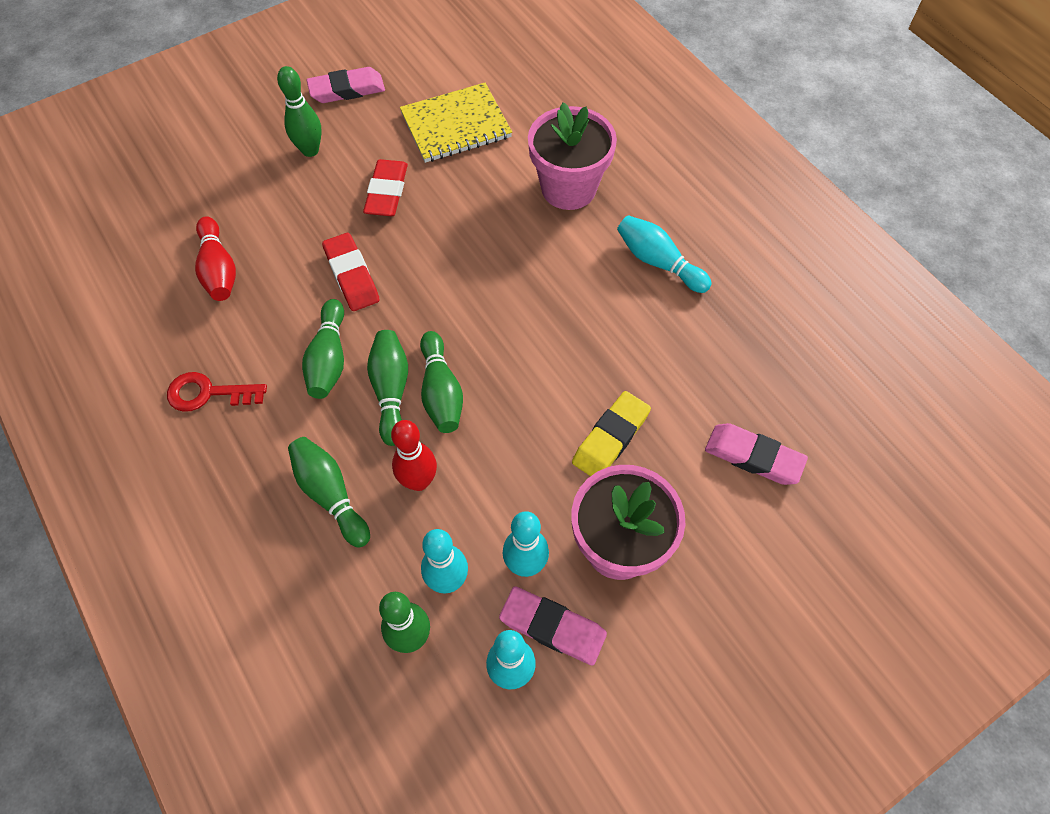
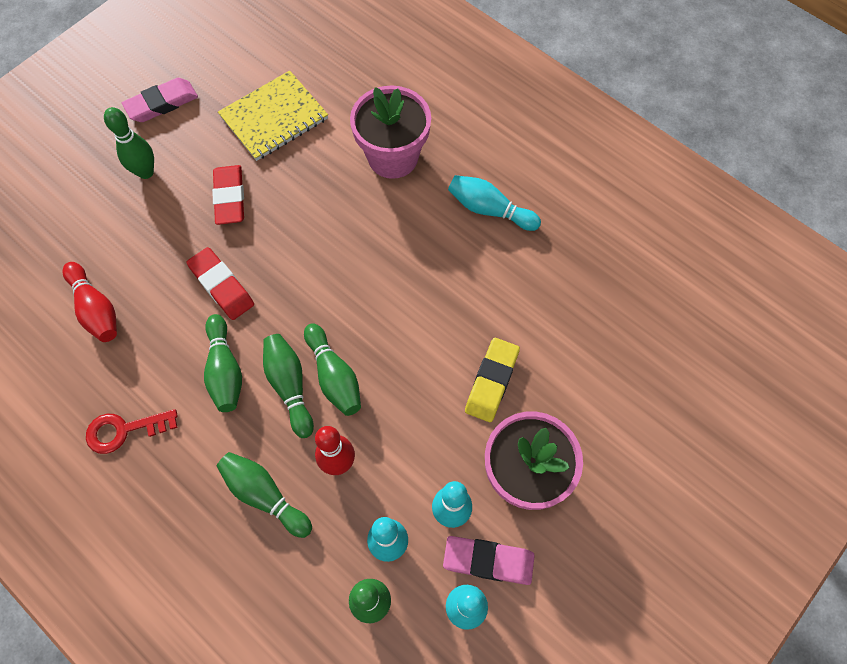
camera: 15 degrees left, 5 degrees up
pink eraser [705,423,808,485] -> none

